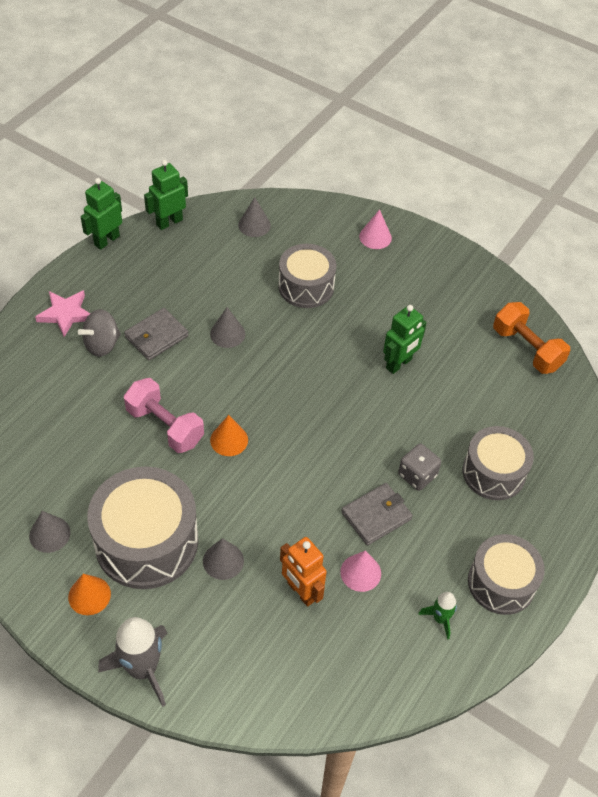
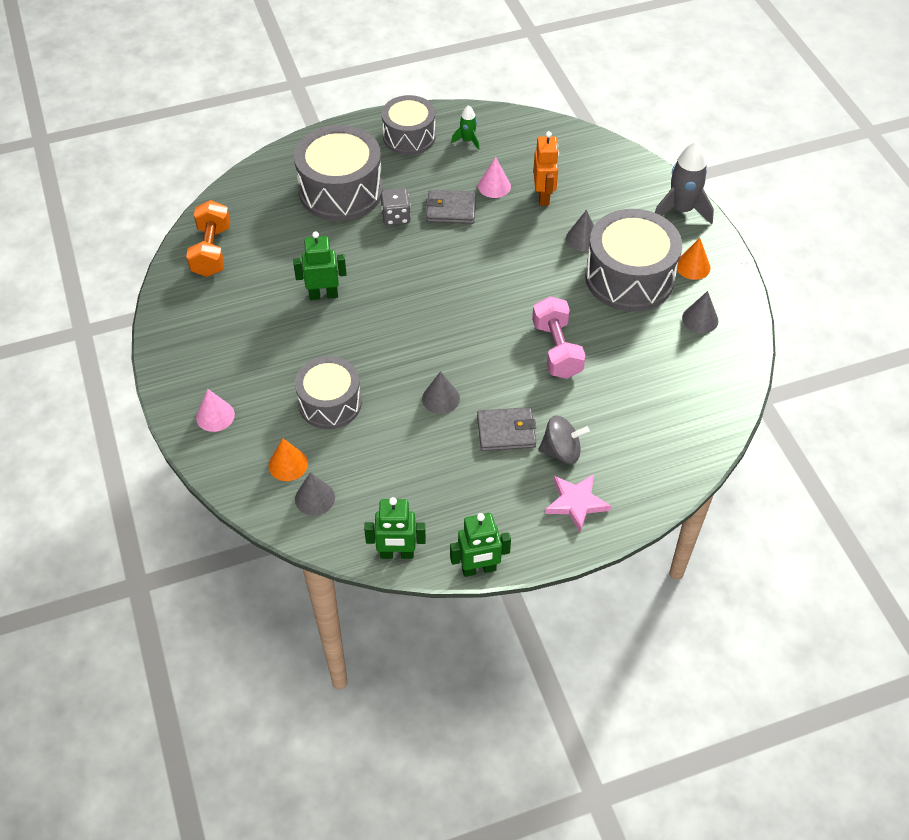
camera: 140 degrees left, 0 degrees up
orange cone [210,415,248,456] -> orange cone moved to [268,438,308,481]
grey drum [462,426,534,500] -> grey drum [294,125,383,221], size x1.53

